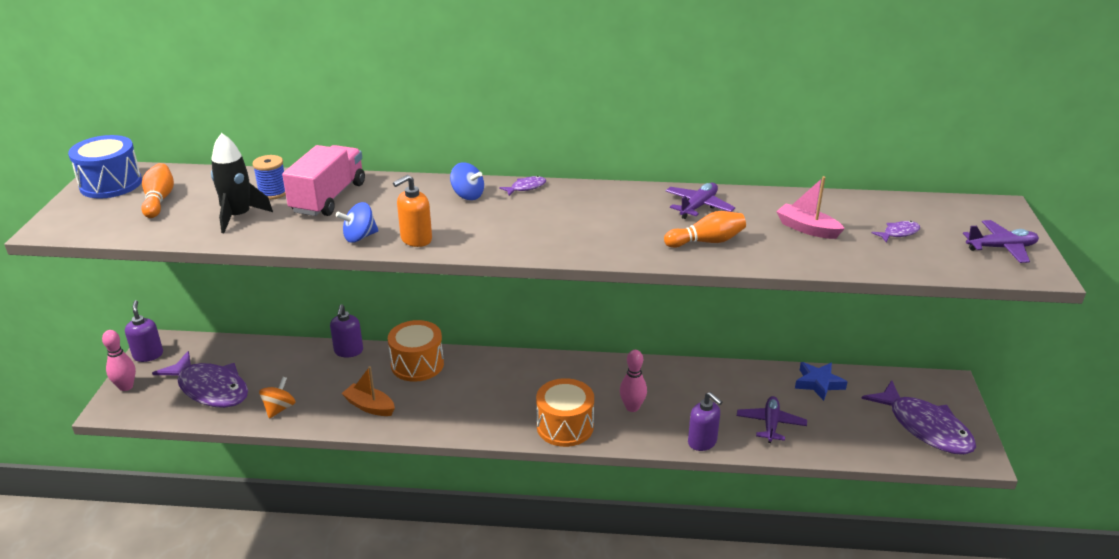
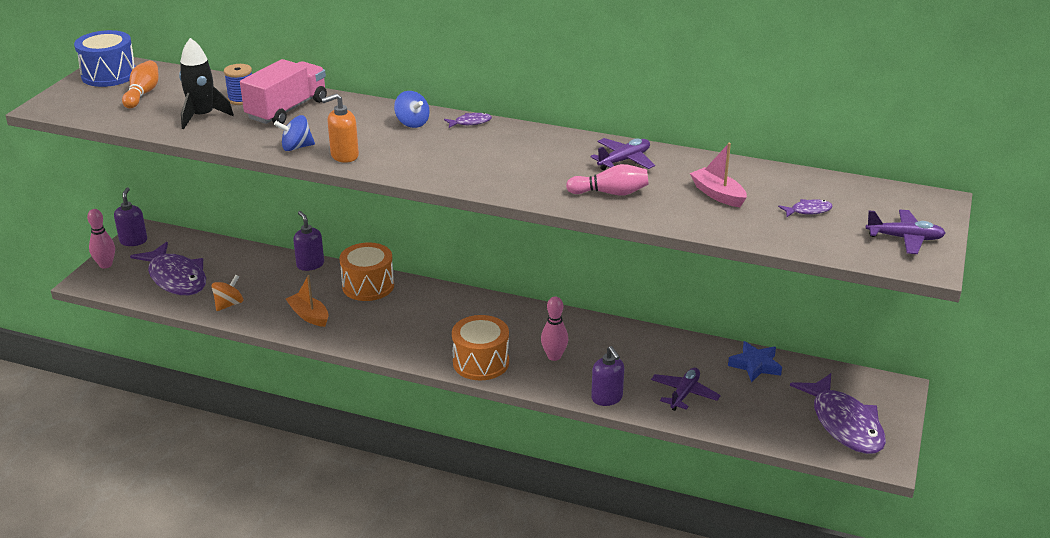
camera: 15 degrees right, 0 degrees up
purple soap dispenser [330,304,363,357] -> purple soap dispenser turned 135 degrees clockwise [293,211,324,271]
orange bowling pin [664,211,746,248] -> pink bowling pin [566,164,649,196]

